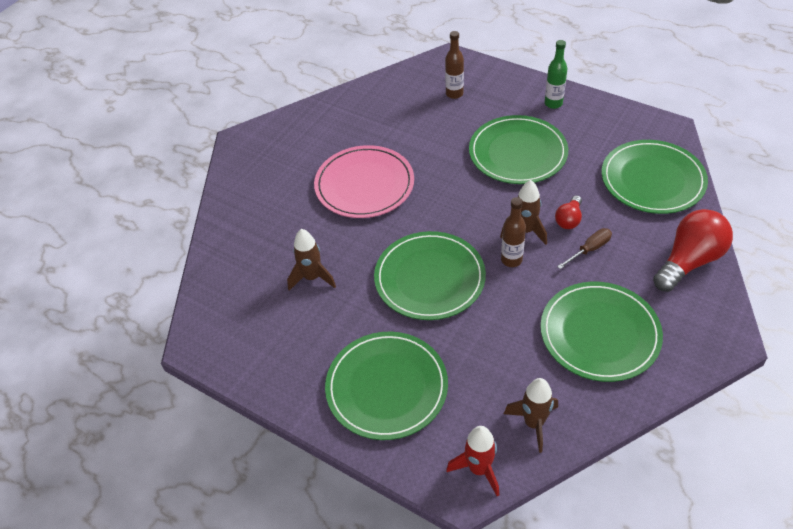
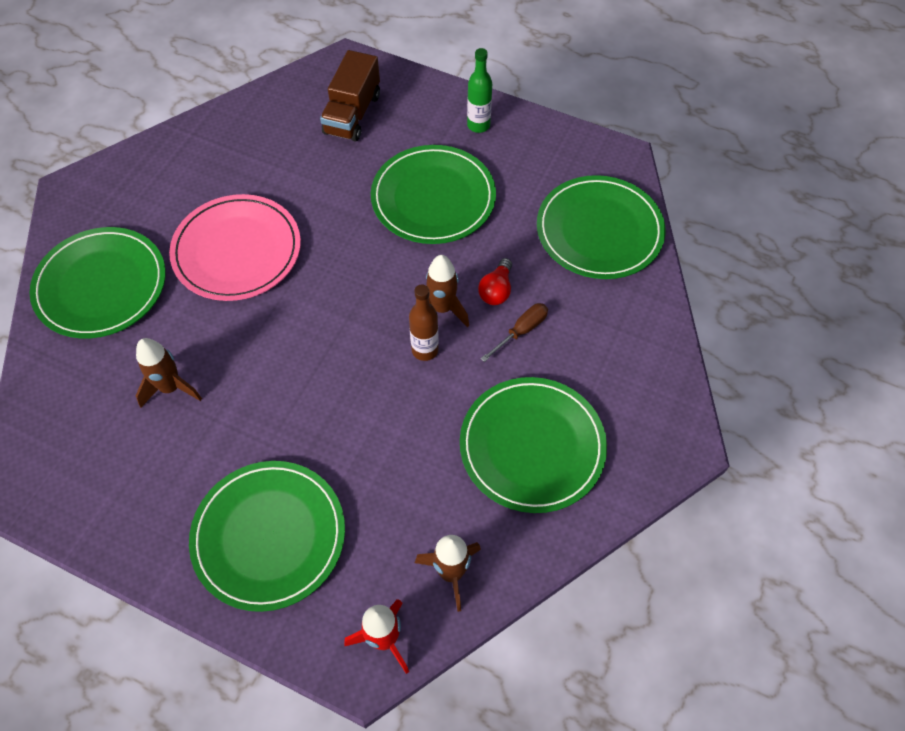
camera: 10 degrees left, 10 degrees up
green plate [374,231,486,320] -> green plate moved to [29,227,166,338]
brown bottle [445,31,464,99] -> brown truck [320,50,380,142]
red light bulb [653,209,733,292] -> none

